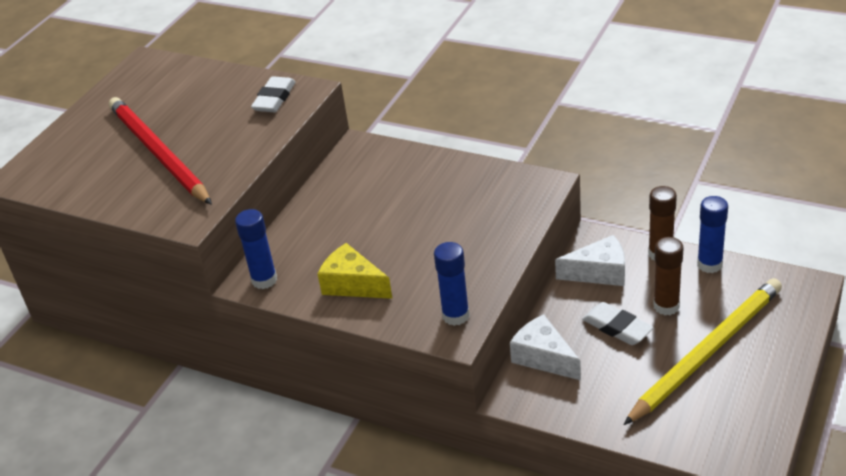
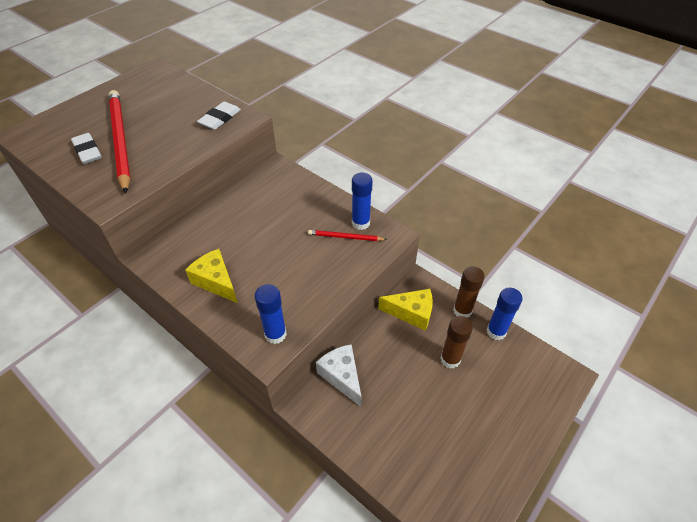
camera: 10 degrees right, 10 degrees up
blue glue stick [235,209,277,289] -> blue glue stick moved to [352,172,373,230]
white cheese [555,235,625,286] -> yellow cheese [378,289,433,331]
white eraser [582,302,654,345] -> white eraser moved to [71,133,102,164]
yellow pencil [623,278,782,425] -> none
none -> red pencil [308,230,387,241]

